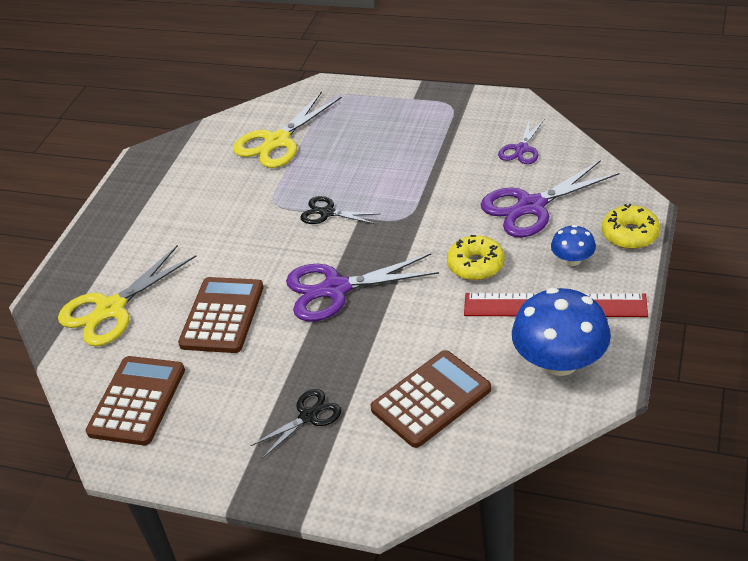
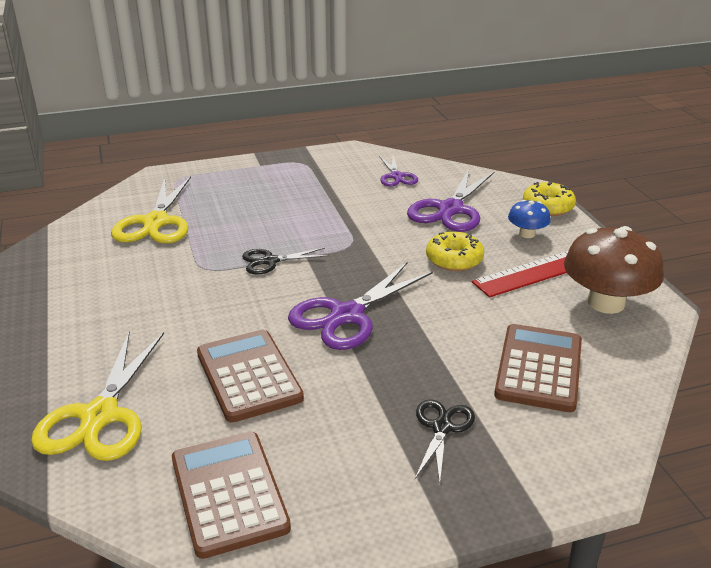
camera: 40 degrees left, 10 degrees down
blue mushroom [512,288,611,376] -> brown mushroom [564,226,664,314]

